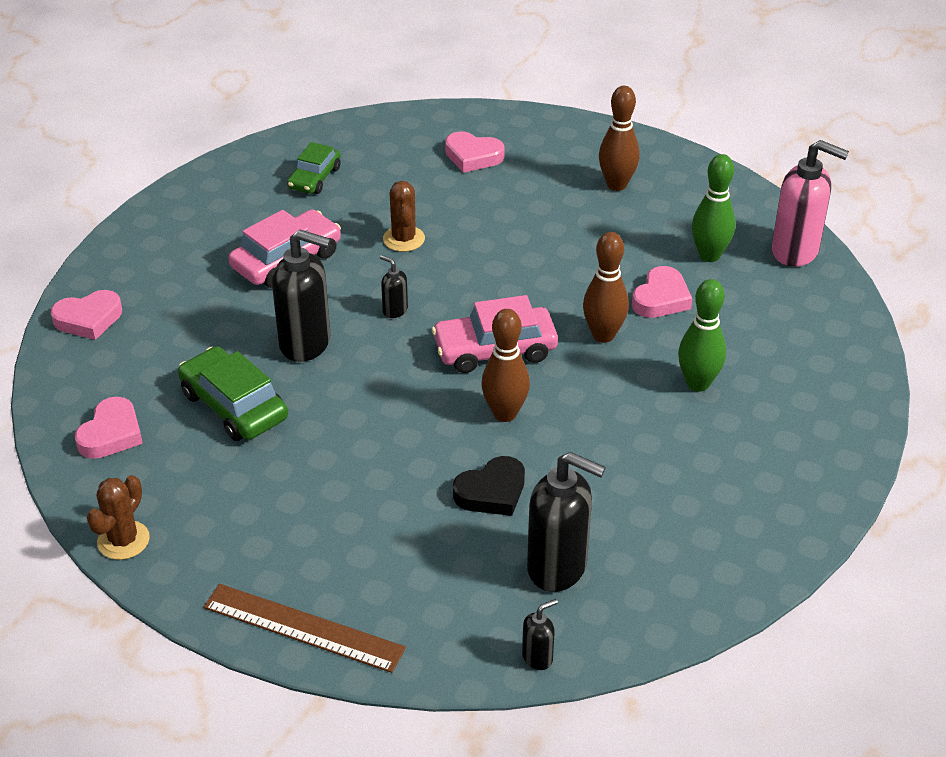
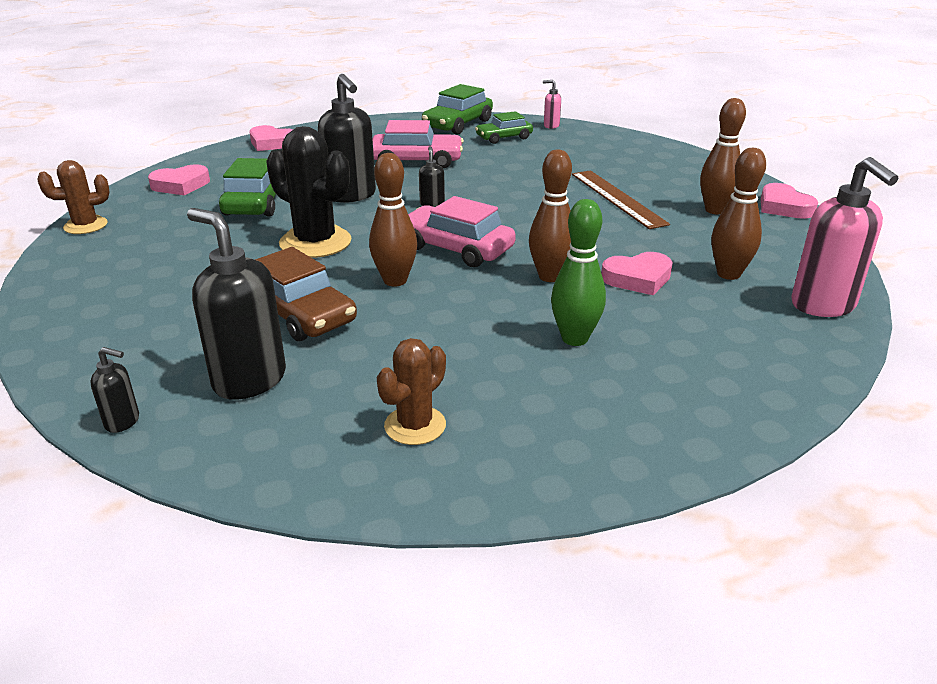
camera: 45 degrees right, 10 degrees down
brown ruler [204,584,406,673] -> brown ruler moved to [572,170,670,229]
brown cactus [383,181,425,252] -> brown cactus moved to [377,338,446,445]
pink heart [445,131,505,173] -> pink heart moved to [761,183,818,219]
black heart [453,456,525,516] -> brown car [255,247,357,341]
black soap dispenser [527,452,606,592] -> black soap dispenser turned 150 degrees clockwise [187,208,286,400]
green bowling pin [692,154,735,262] -> brown bowling pin [711,148,766,280]
none -> black cactus [266,126,351,258]
none -> green car [422,84,493,135]
none -> pink soap dispenser [543,80,561,129]

